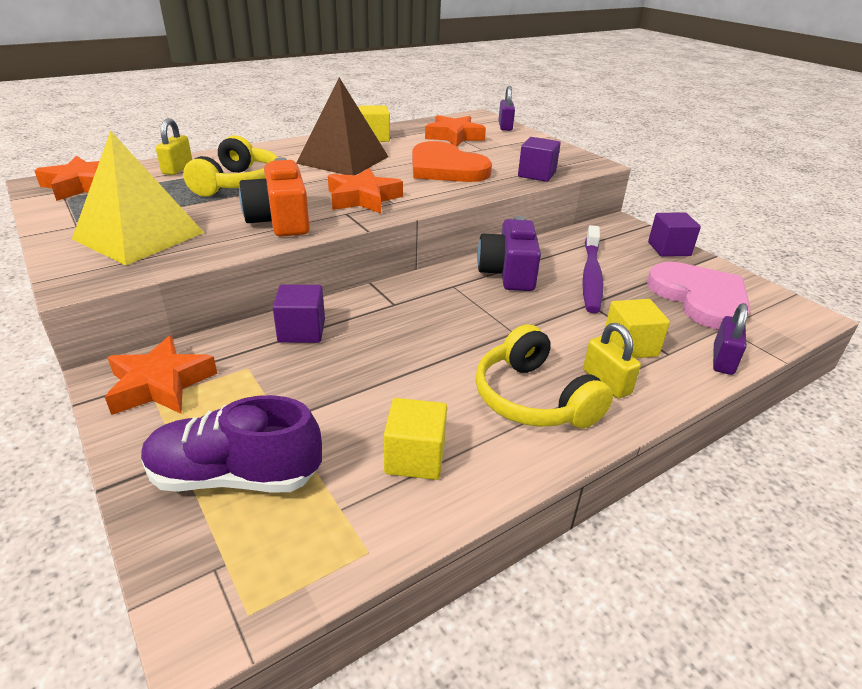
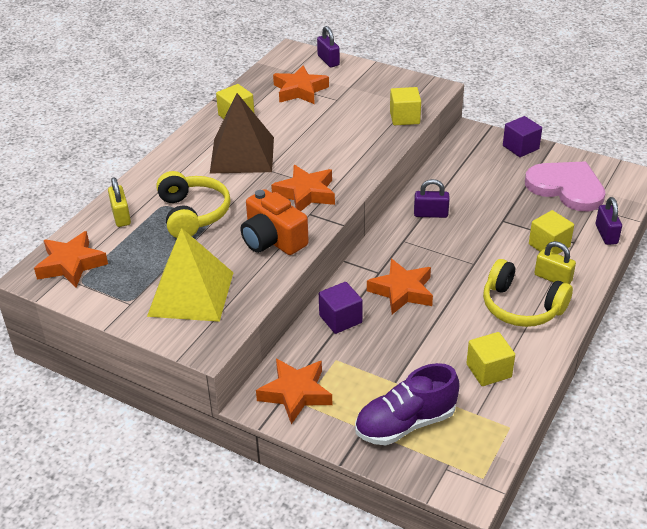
camera: 25 degrees left, 5 degrees up
orange heart [412,141,492,182] -> none
purple camera [477,216,541,291] -> purple padlock [414,179,450,218]
purple cube [518,137,561,182] -> yellow cube [390,87,421,125]
purple toothbrush [582,225,604,313] -> none
none -> orange star [367,259,433,314]

